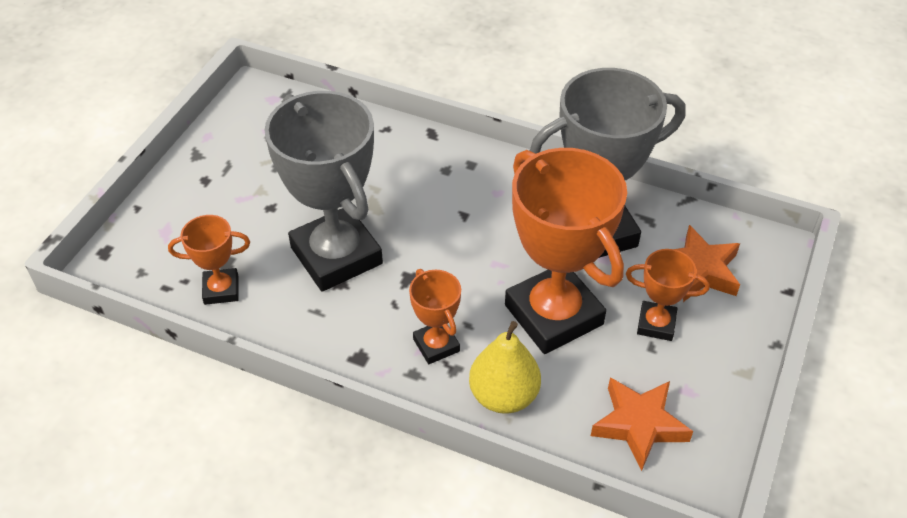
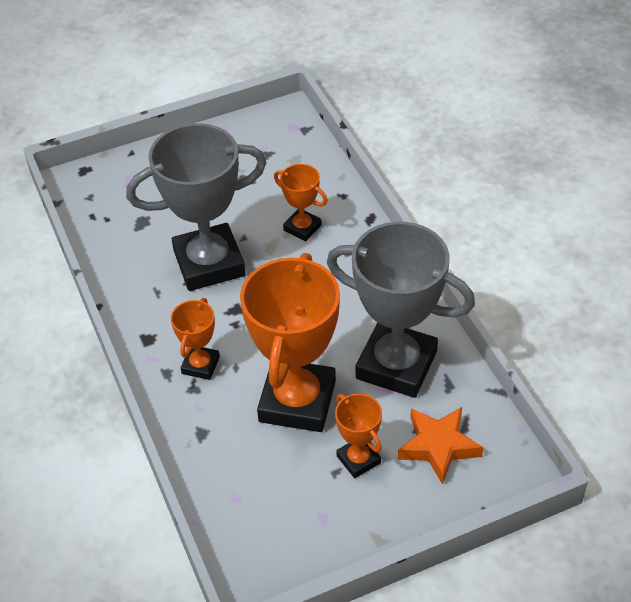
camera: 45 degrees right, 0 degrees up
orange trophy [168,215,250,305] -> orange trophy moved to [274,164,328,241]
grey trophy [264,91,383,292] -> grey trophy turned 60 degrees clockwise [126,123,266,291]
yellow pear [469,321,541,414] -> none
orange star [591,377,693,471] -> none

